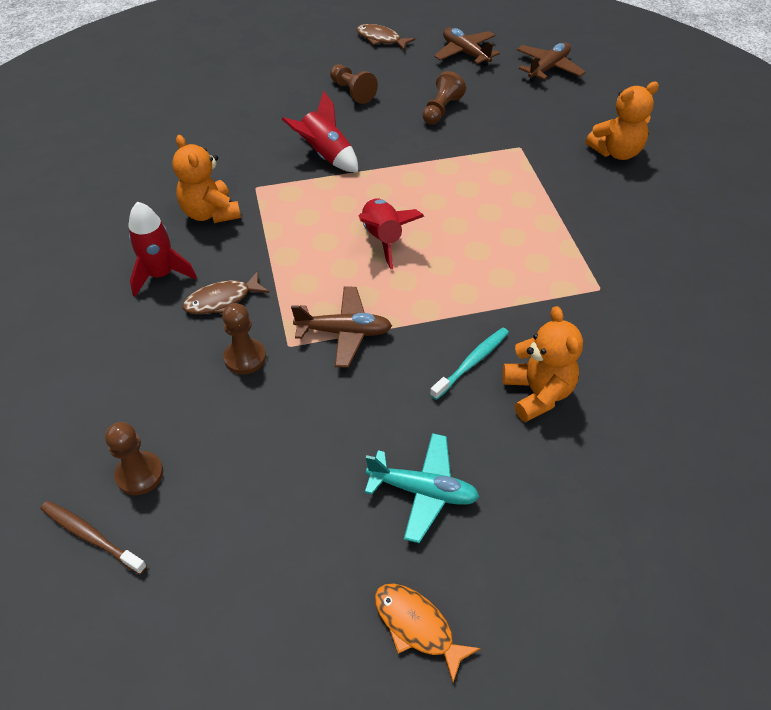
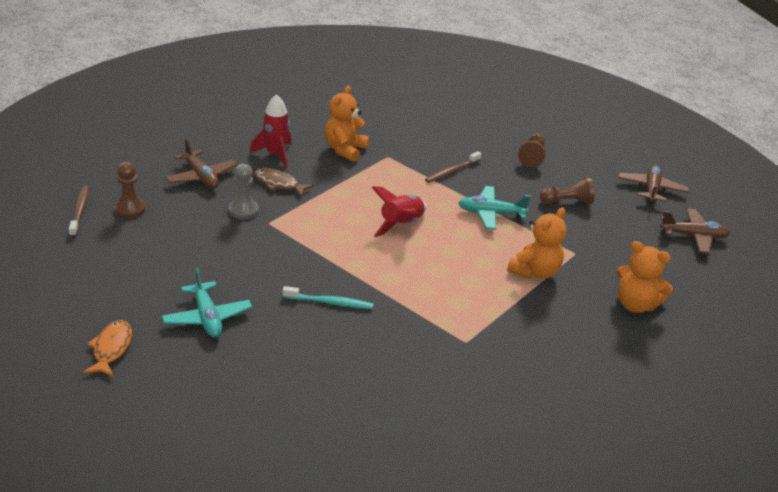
camera: 50 degrees right, 15 degrees down
brown pawn [222,303,266,374] -> grey pawn [229,164,259,220]
red rocket [282,91,358,172] -> brown toothbrush [425,151,482,183]
brown plane [291,286,392,368] -> brown plane moved to [165,138,237,188]
brown fish [356,24,415,50] -> none
orange teddy bear [502,306,583,422] -> orange teddy bear moved to [507,207,566,279]
none -> turquoise plane [458,186,531,230]

